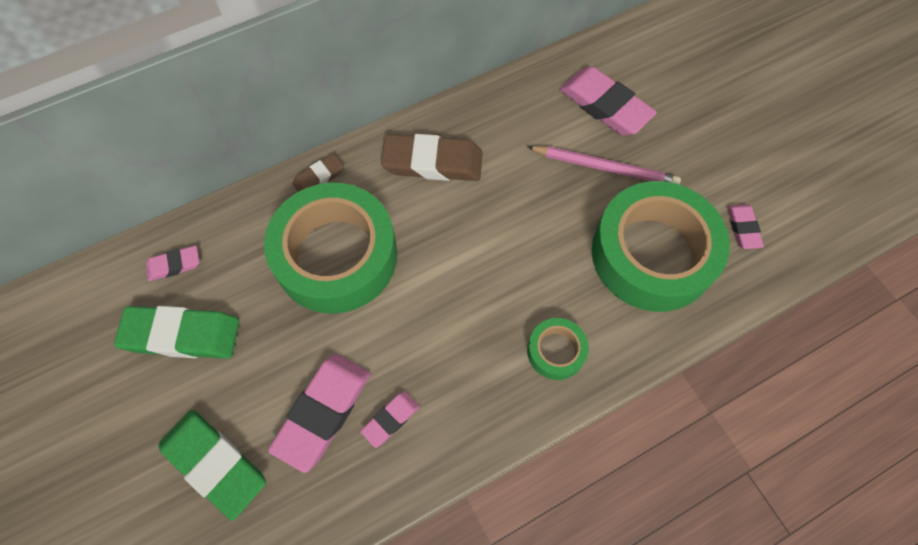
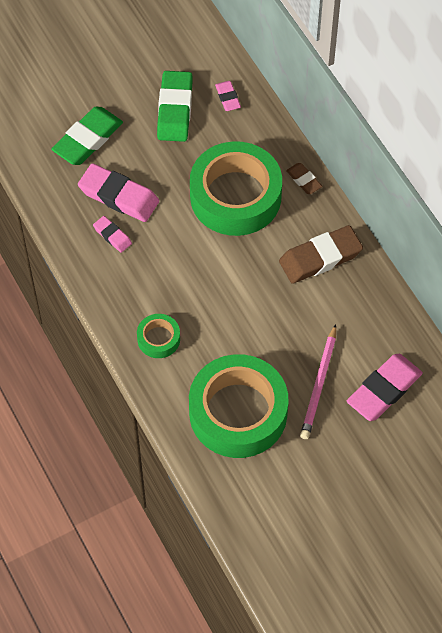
camera: 90 degrees right, 5 degrees down
brown eraser [381,134,483,181] -> brown eraser turned 60 degrees clockwise [279,225,363,284]
pink eraser [727,204,764,249] -> none

